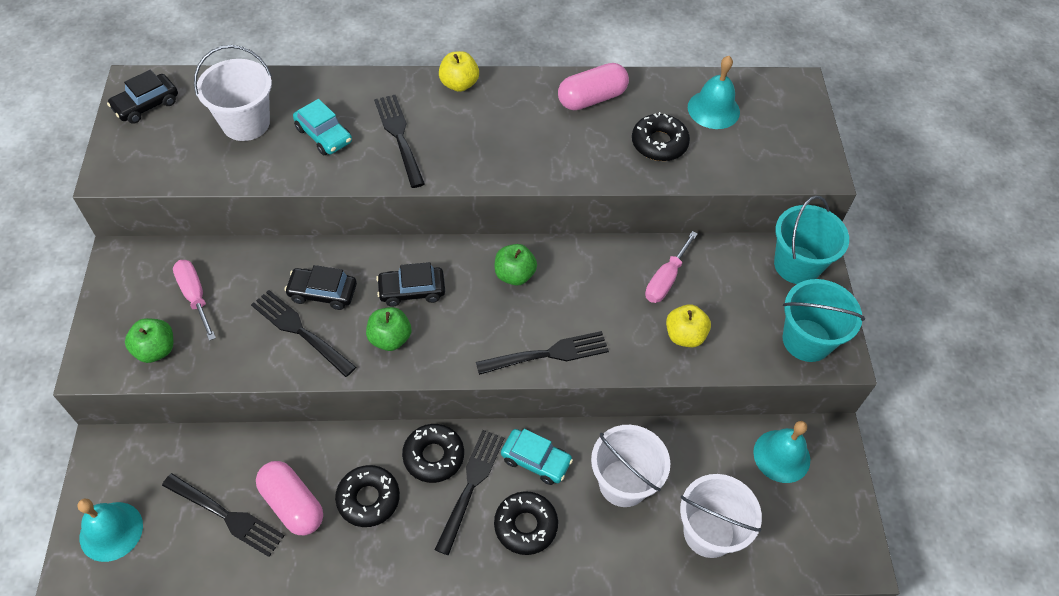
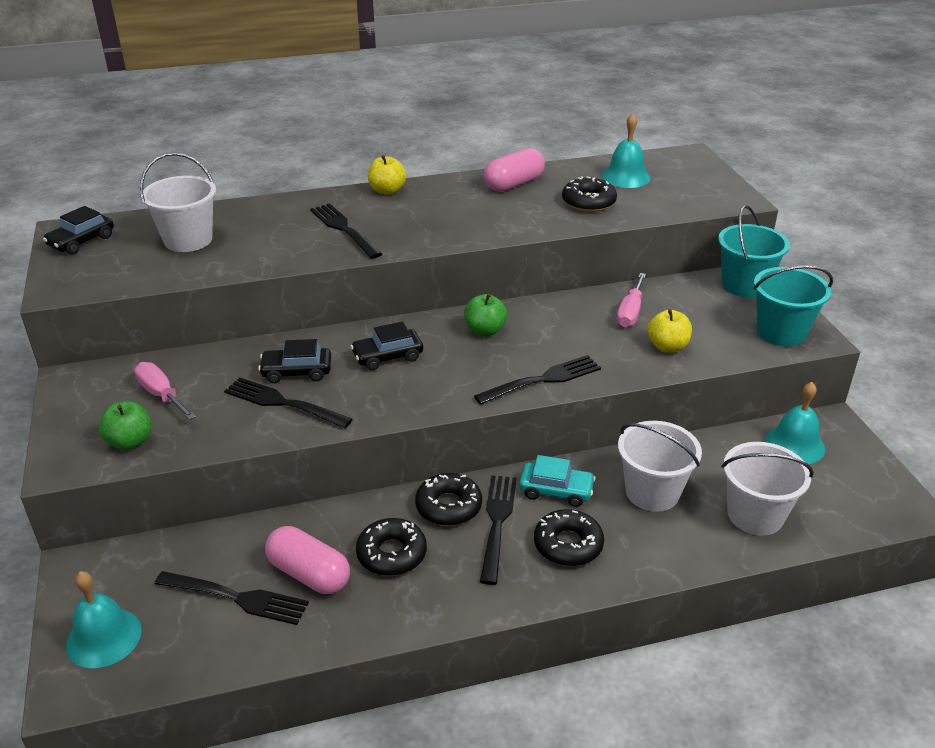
camera: 10 degrees left, 20 degrees down
turquoise car [293,99,352,155] -> none
green apple [366,307,411,351] -> none

